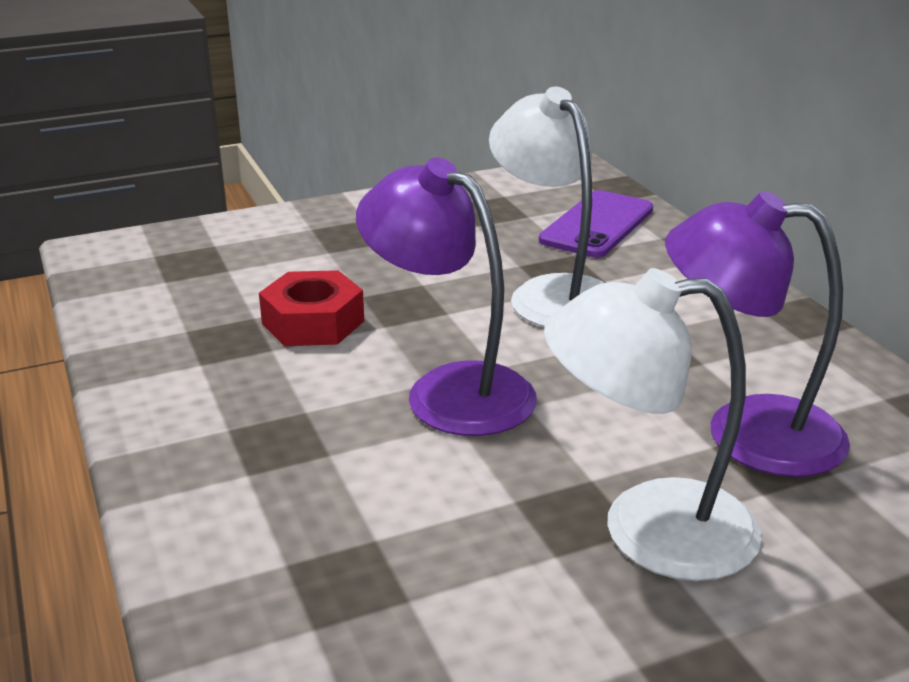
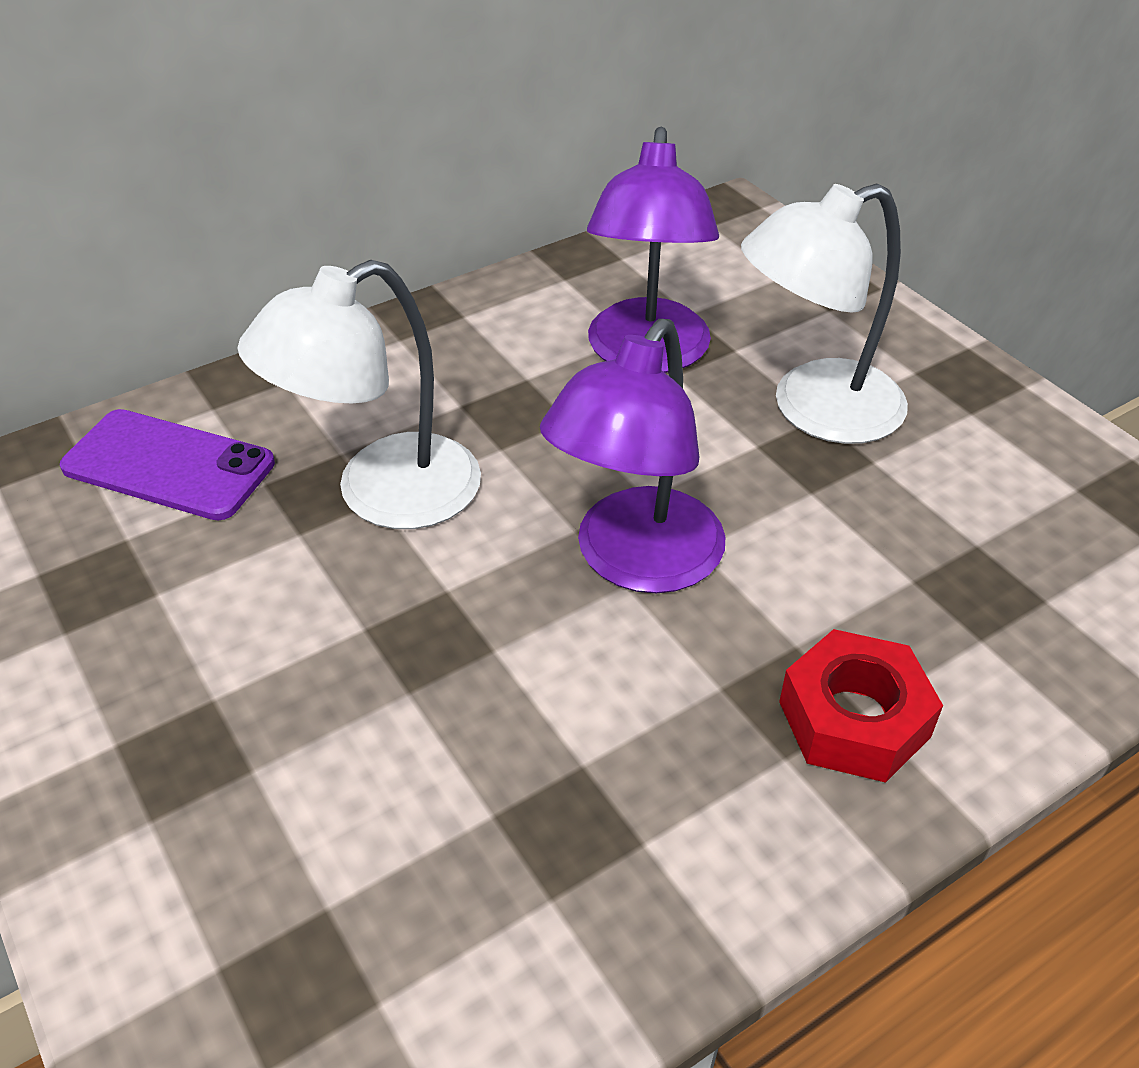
camera: 100 degrees left, 15 degrees up
red nut [259,270,364,346] -> red nut moved to [779,629,943,783]
white lamp [544,268,762,581] -> white lamp turned 75 degrees clockwise [741,184,908,444]

